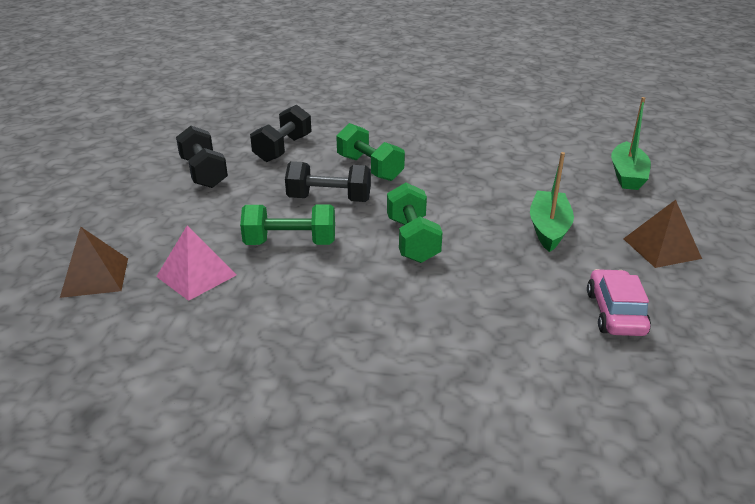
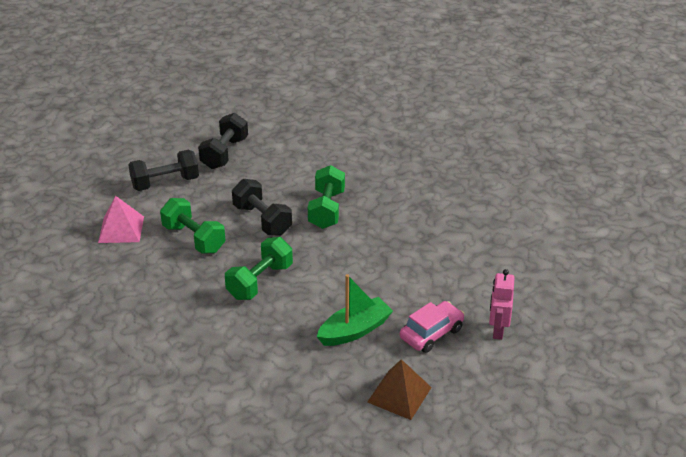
camera: 45 degrees right, 5 degrees up
brown pyramid [60,227,128,298] -> none
black dumbbell [250,105,312,162] -> black dumbbell moved to [128,150,199,191]
pink car [587,269,651,336] -> pink car moved to [400,301,465,353]
green boat [611,97,651,190] -> pink robot [489,269,515,340]

